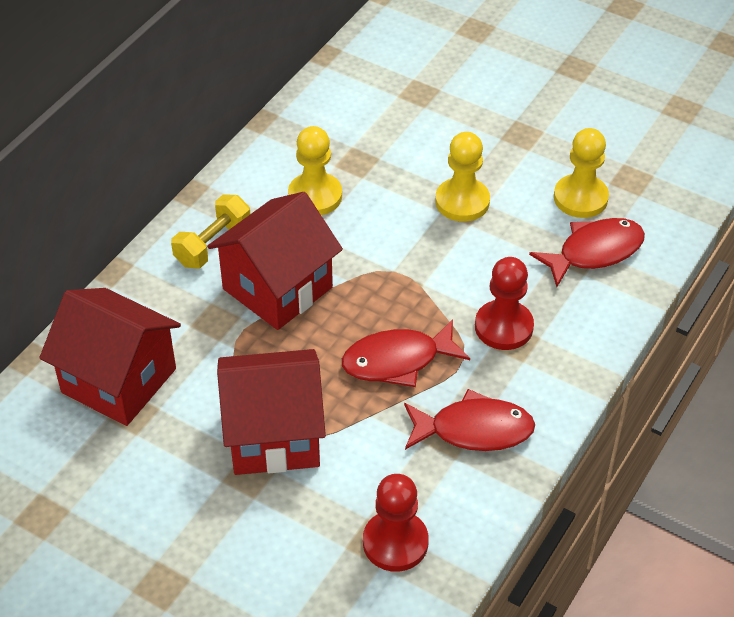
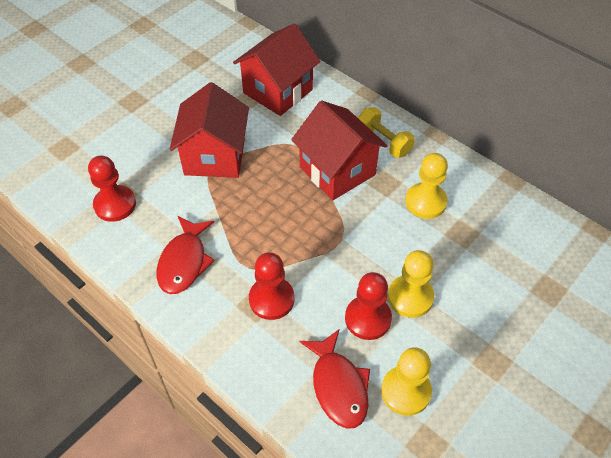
camera: 100 degrees right, 5 degrees up
red fish [342,319,470,387] -> none
none -> red pawn [345,272,392,340]

